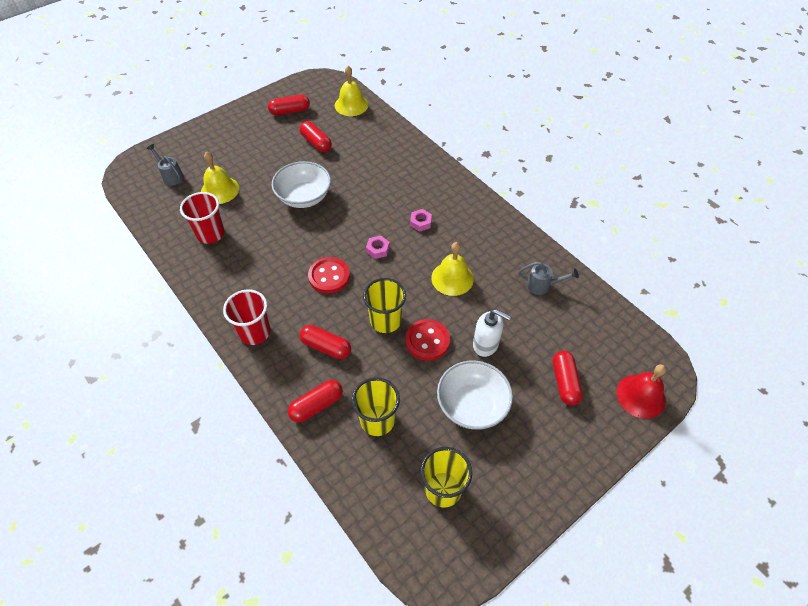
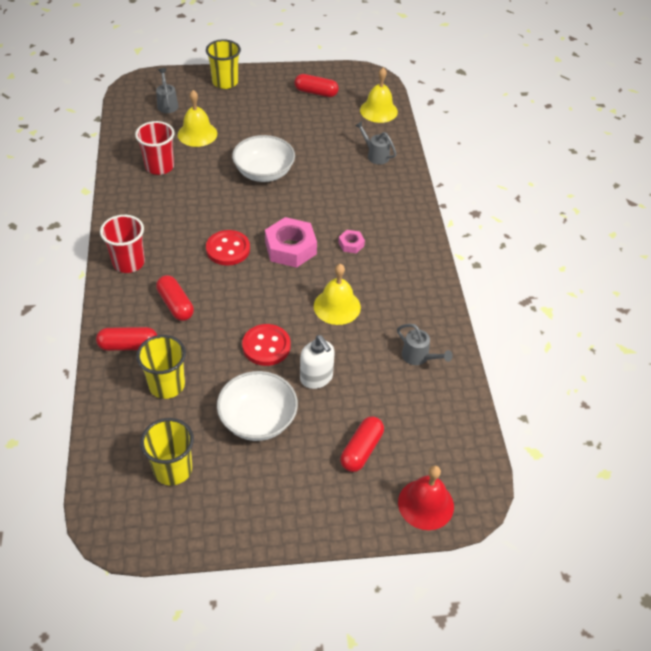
camera: 30 degrees right, 5 degrees down
red capsule [299,121,332,152] -> none
yellow cup [363,278,406,333] -> yellow cup moved to [206,39,241,89]
pink nut [366,236,390,259] -> pink nut [265,217,317,268], size x2.04
none -> grey watering can [355,121,396,165]

